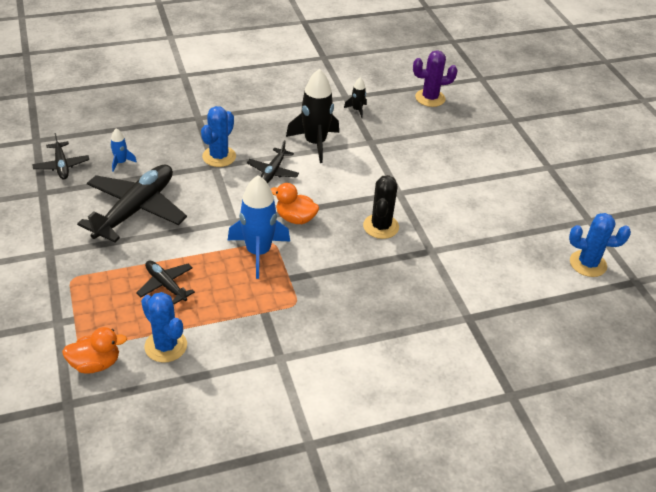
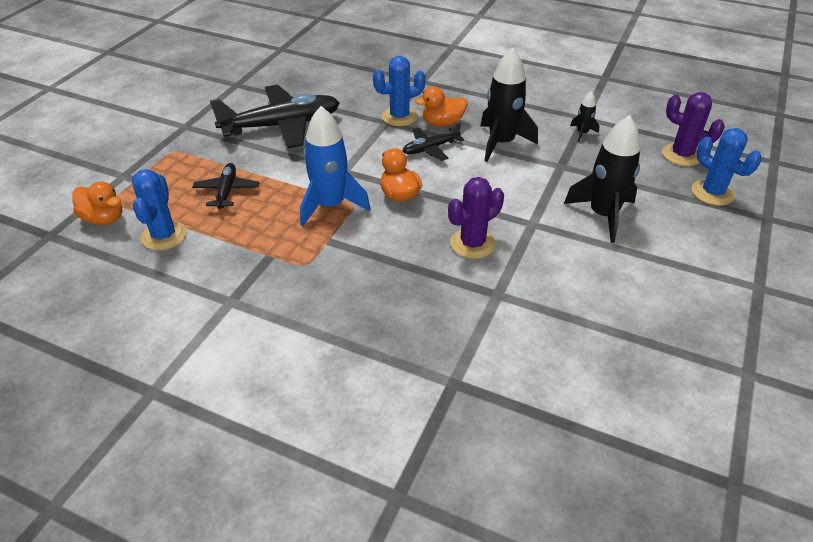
camera: 45 degrees right, 0 degrees up
black plane [32,133,89,180] -> none
blue rocket [110,128,137,172] -> none
black cactus [363,175,399,239] -> purple cactus [448,177,504,259]
blue cactus [569,213,631,277] -> blue cactus moved to [692,128,762,205]
none -> orange duck [415,87,467,126]
none -> black rocket [564,115,641,243]

